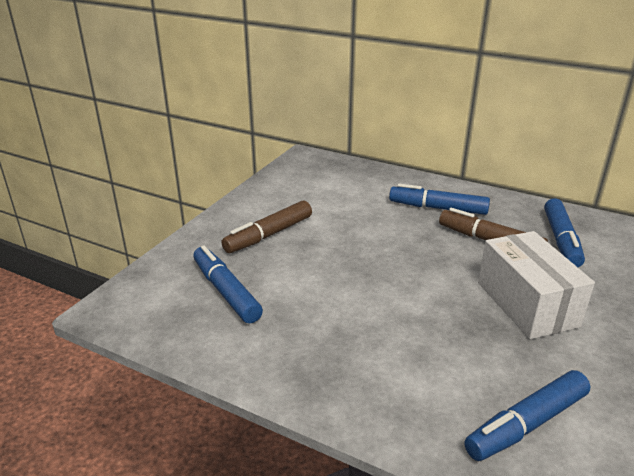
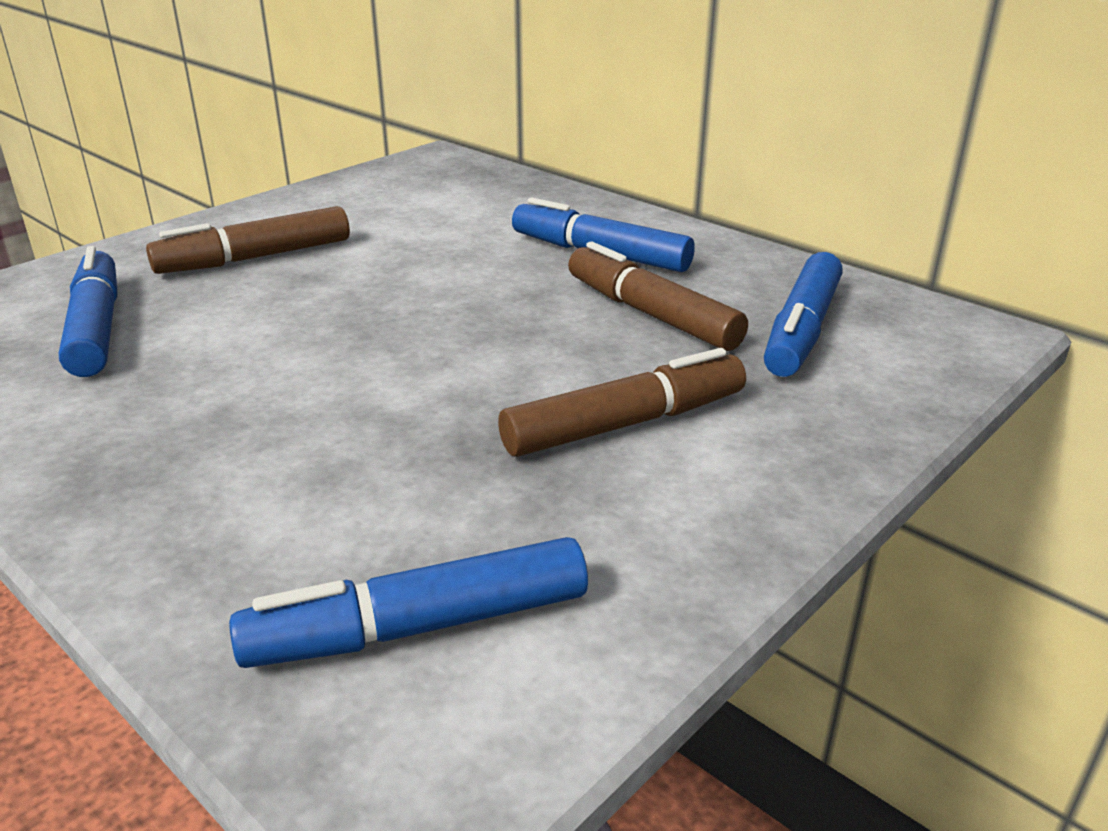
camera: 15 degrees right, 0 degrees up
white box [478,231,595,339] -> brown marker [498,348,746,457]

